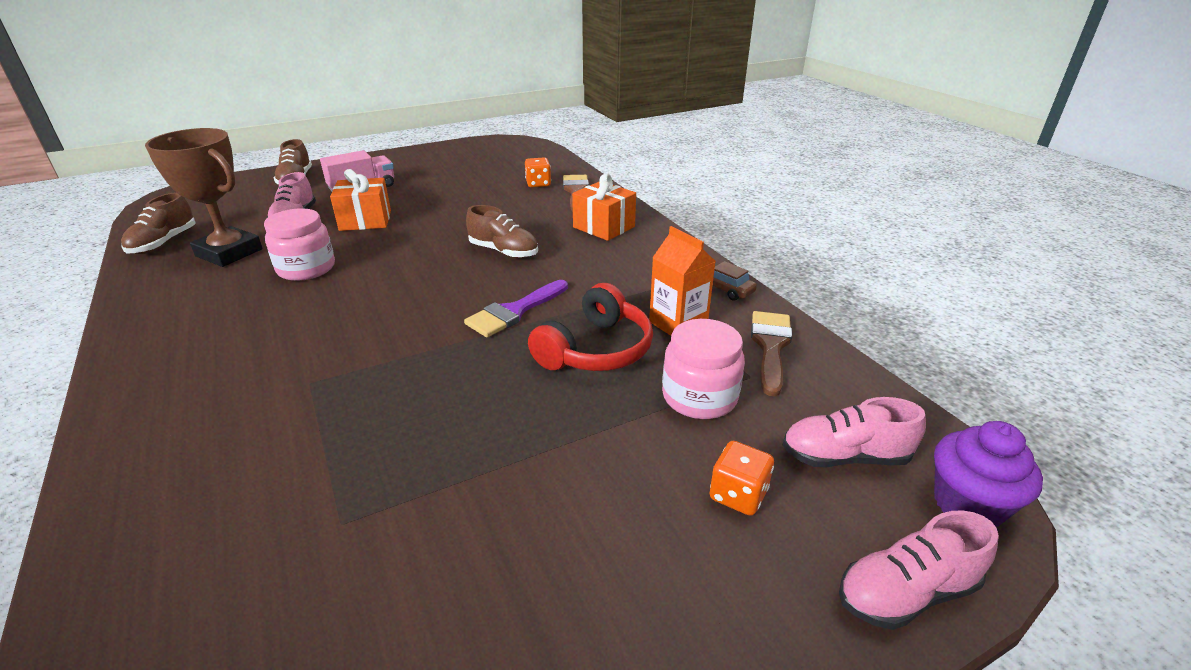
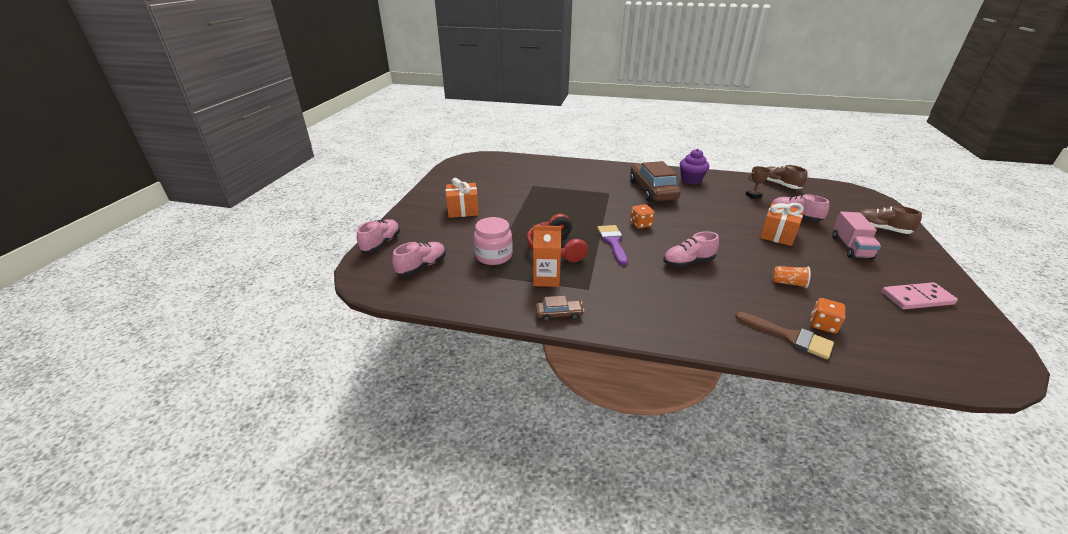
camera: 130 degrees right, 0 degrees up
brown trophy [145,128,262,267] -> brown trophy [746,166,771,199], size x0.44
pink jar [264,208,335,281] -> none
brown shoe [466,205,538,258] -> pink shoe [663,231,719,267]
orange gift [572,173,636,241] -> orange gift moved to [446,178,479,218]
orange dice [709,441,774,516] -> orange dice moved to [630,204,655,229]
brown brush [751,311,792,397] -> none
purple cupcake [934,421,1043,527] -> purple cupcake moved to [680,149,709,185]
none -> brown car [630,161,681,202]
none -> orange cup [772,266,811,288]
none -> pink domino [882,282,958,310]

